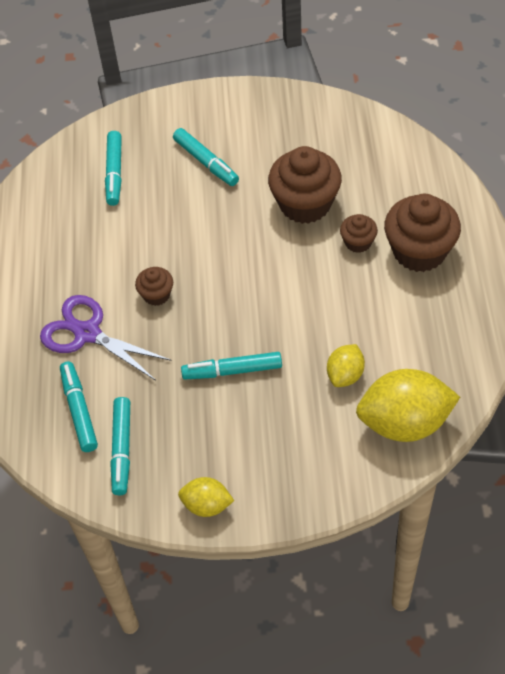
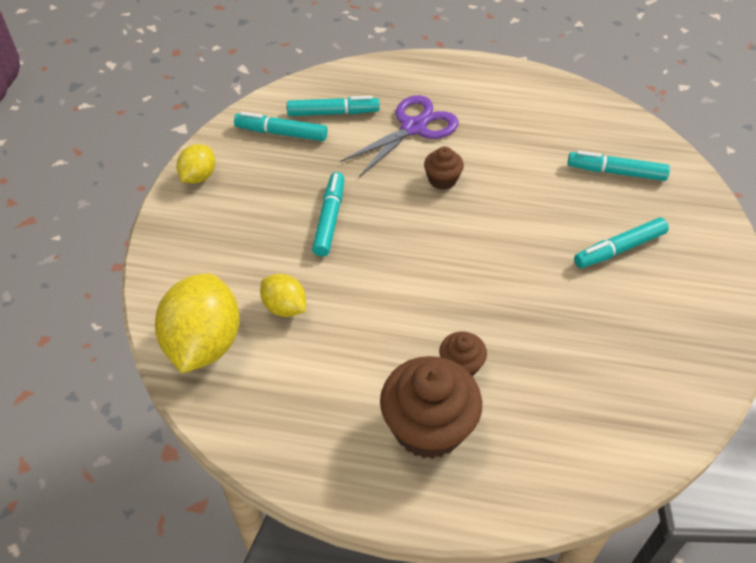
camera: 100 degrees right, 5 degrees down
brown cupcake [268,146,342,224] -> none

